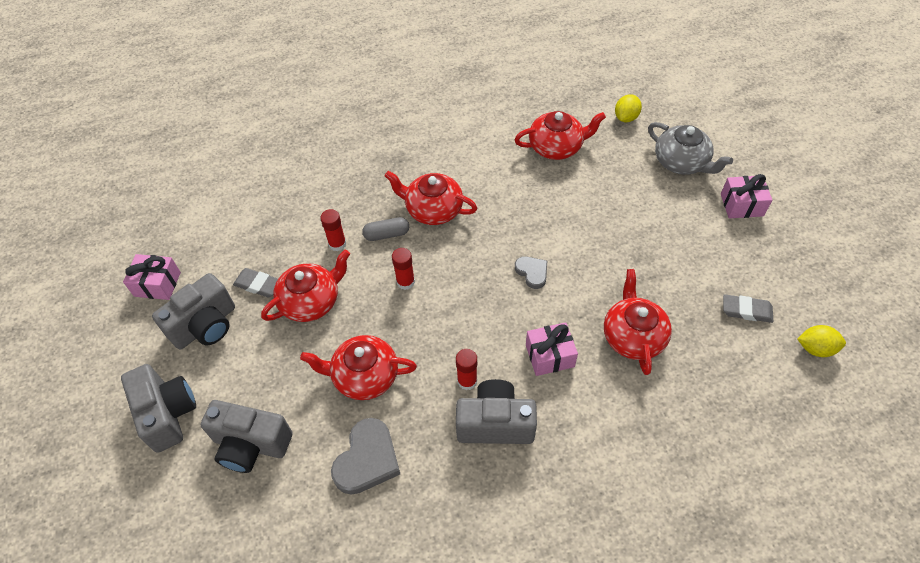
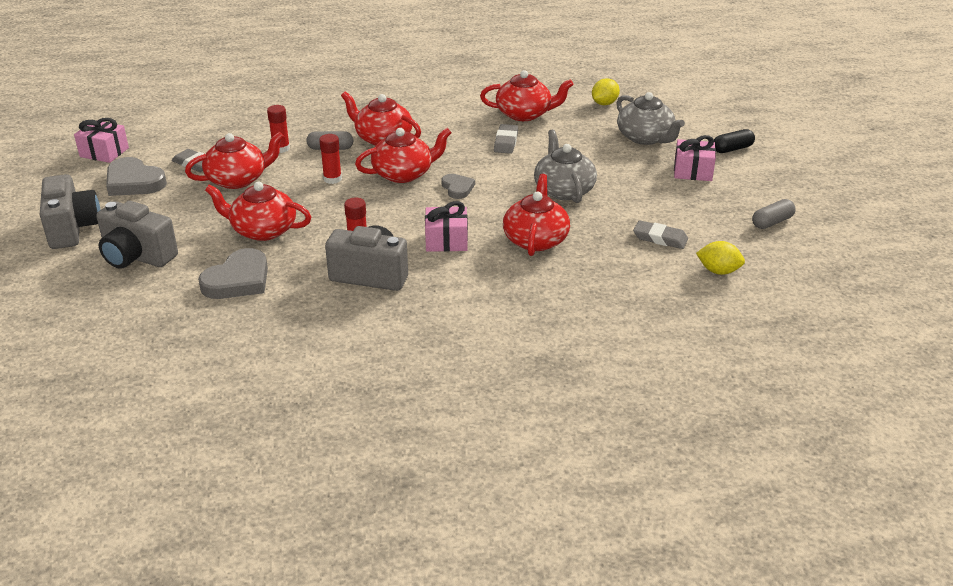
camera: 10 degrees right, 20 degrees down
grey camera [152,273,235,349] -> grey heart [106,157,167,196]
none -> red teapot [355,128,451,183]
none -> grey eraser [494,124,518,154]
none -> grey teapot [534,130,597,203]
none -> black capsule [714,129,755,153]
none -> grey capsule [752,199,796,229]

